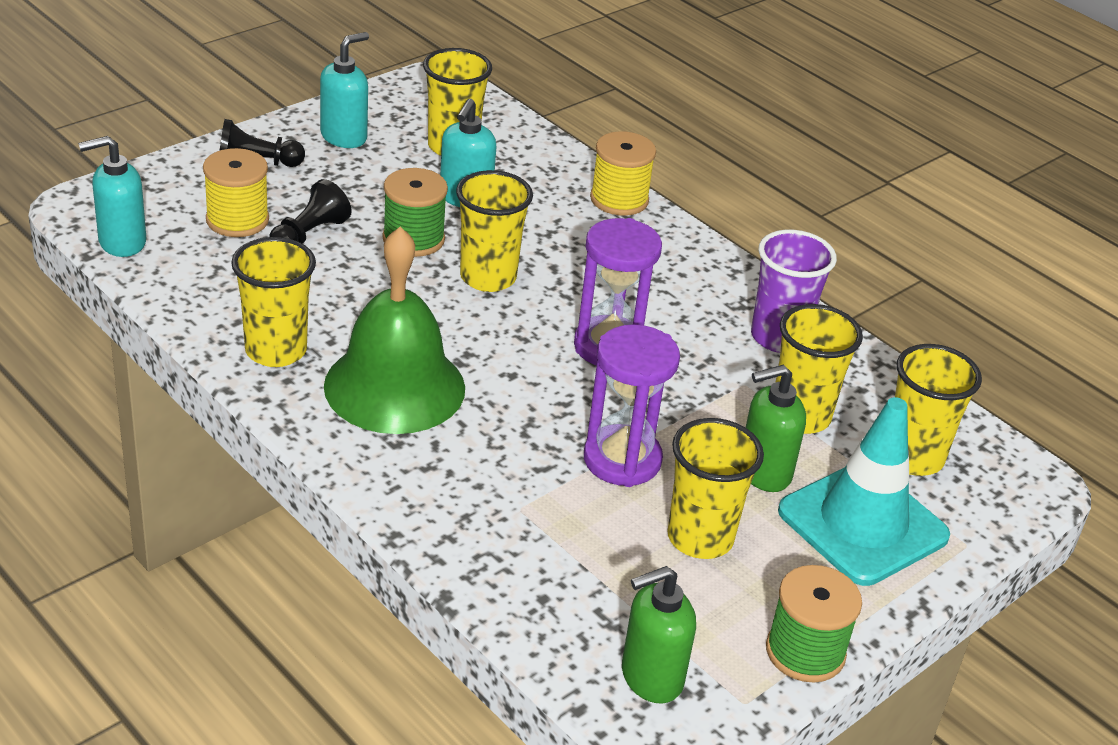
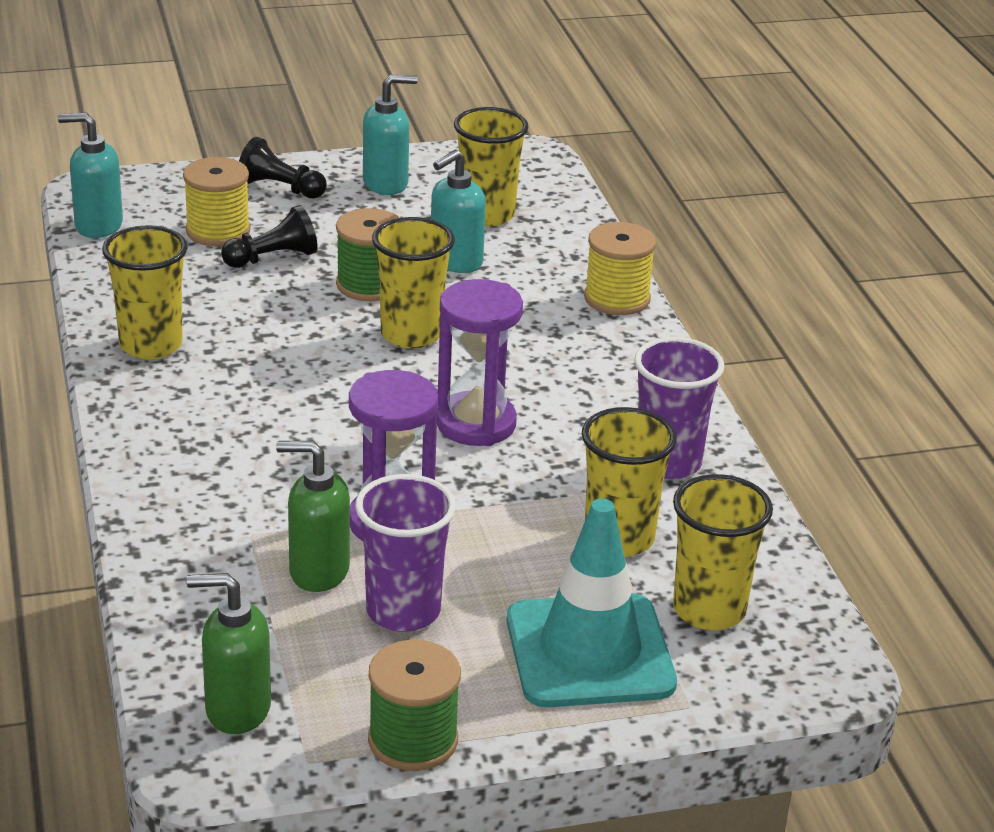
camera: 30 degrees right, 5 degrees down
green bell [324,227,465,434] -> none
yellow cup [668,418,764,559] -> purple cup [355,474,456,632]
green soap dispenser [746,365,806,492] -> green soap dispenser moved to [276,441,350,592]

